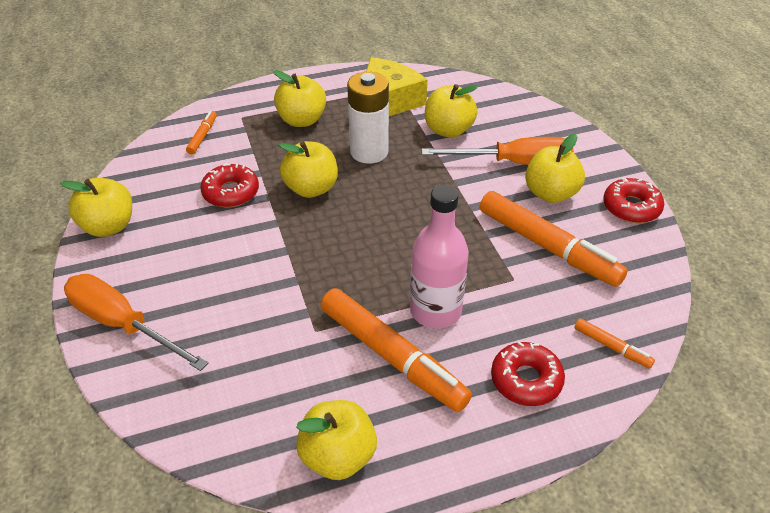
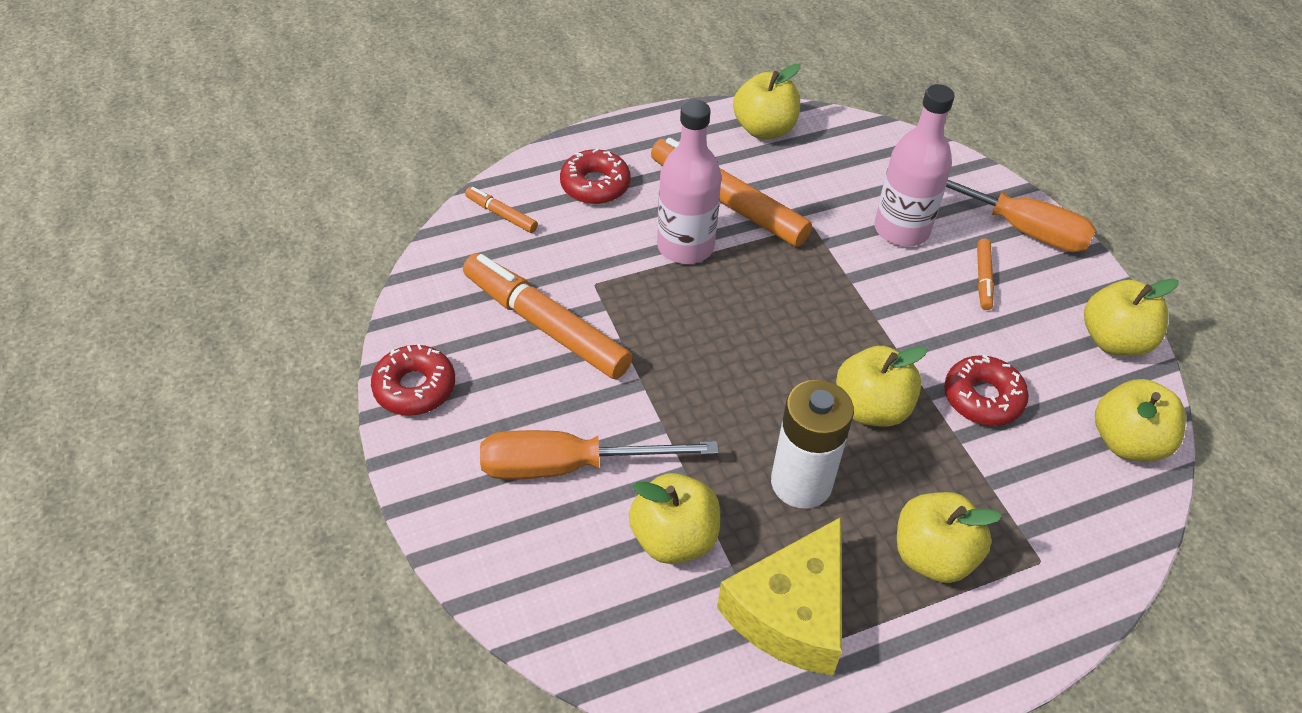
camera: 175 degrees right, 5 degrees up
orange marker [186,111,217,154] -> orange marker moved to [977,239,994,310]
yellow apple [525,134,585,203] -> yellow apple moved to [1095,379,1186,461]
none -> pink bottle [874,84,955,247]

